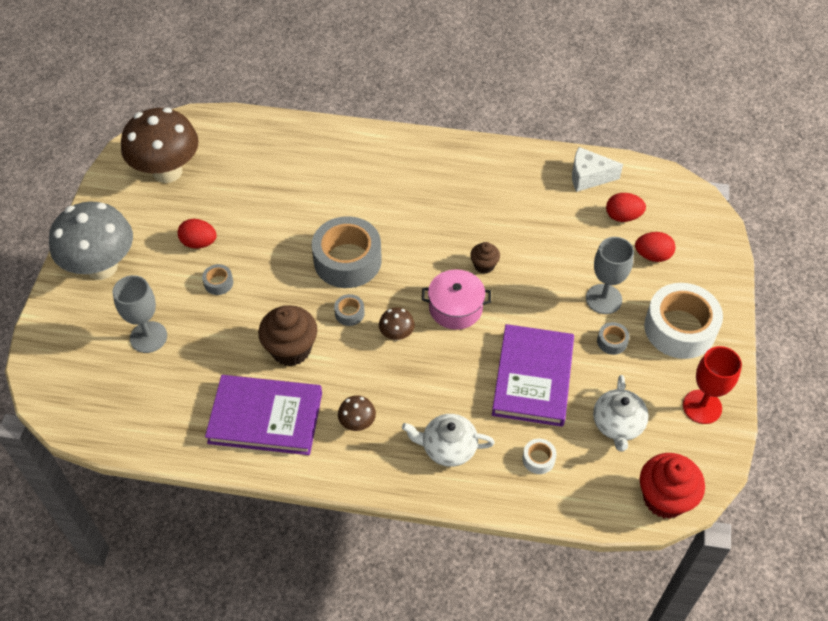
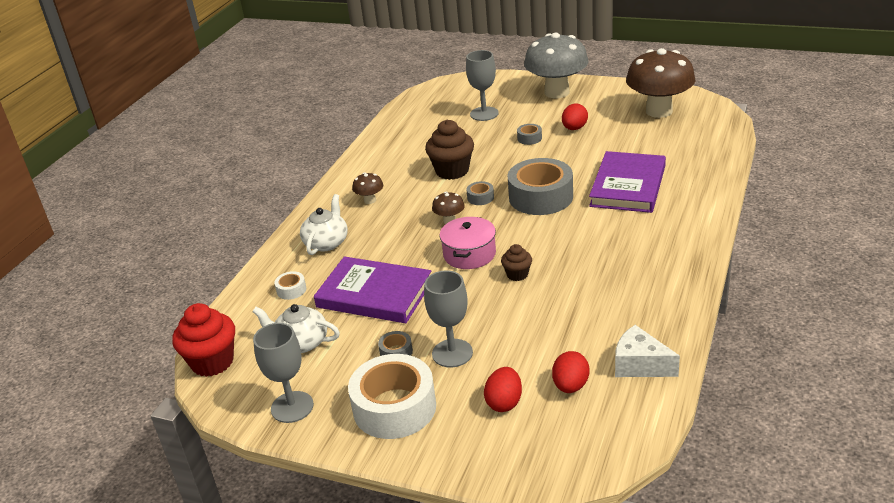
camera: 105 degrees right, 20 degrees down
purple book [205,375,322,455] -> purple book moved to [589,151,666,213]
white cheese [572,147,623,192] -> white cheese turned 75 degrees counterclockwise [615,325,680,377]
red goblet [683,346,742,424] -> grey goblet [253,323,314,423]

